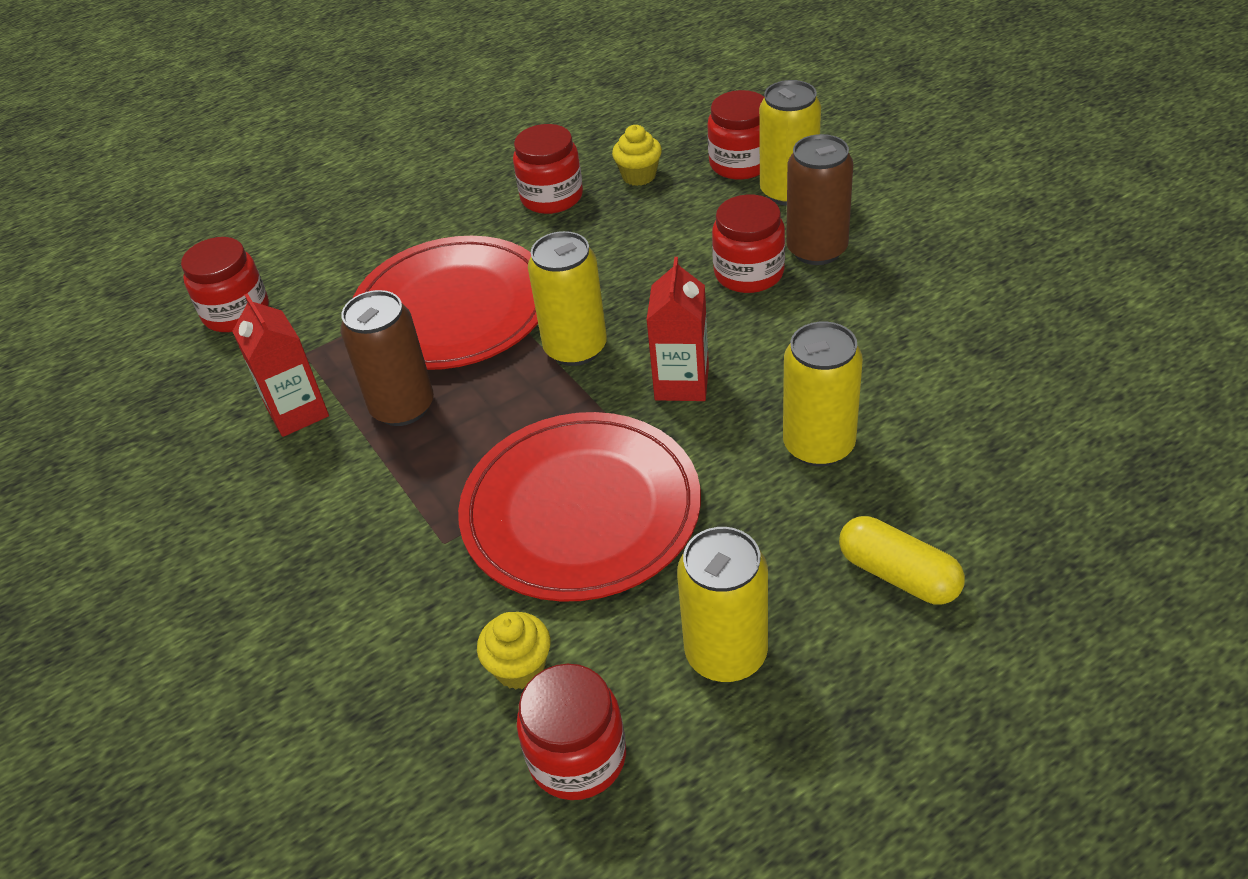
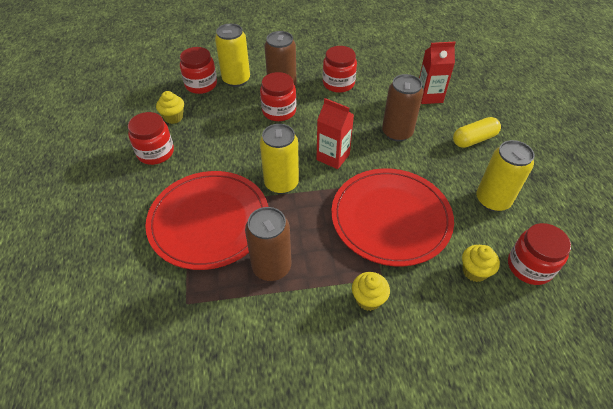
camera: 70 degrees left, 5 degrees up
red jar [181,237,269,332] -> red jar moved to [323,46,357,93]
red carton [232,293,329,437] -> red carton moved to [419,42,456,104]
yellow can [783,321,863,466] -> brown can [382,74,423,142]
none -> yellow cupcake [352,272,390,311]

